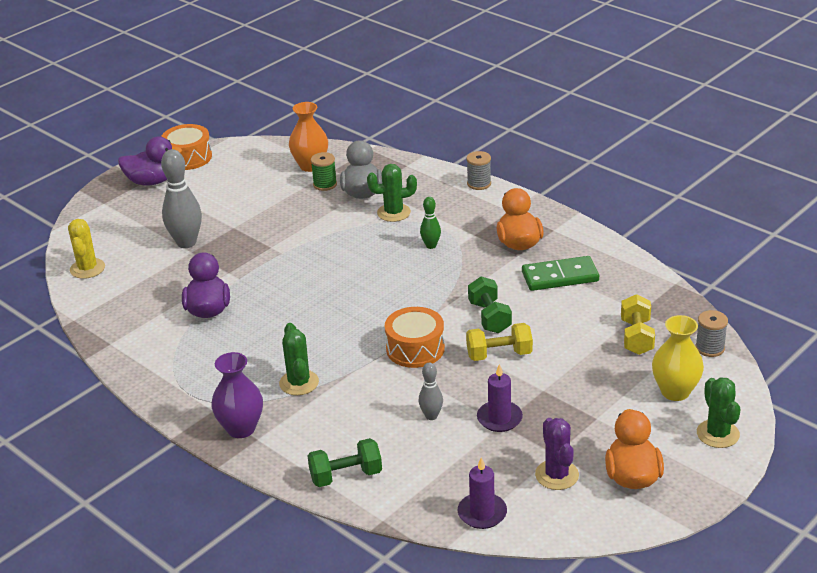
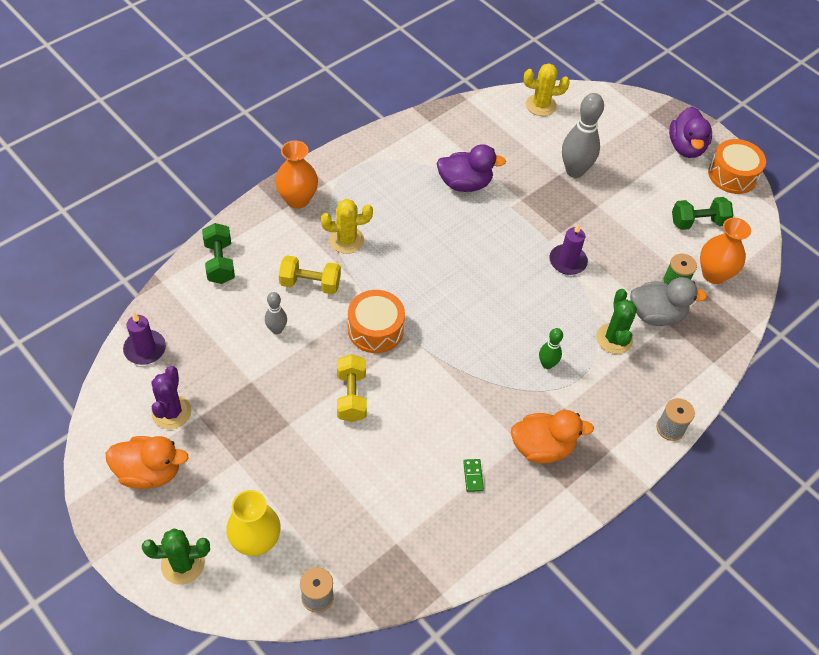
camera: 90 degrees right, 20 degrees up
purple vase [211,352,263,438] -> orange vase [275,141,318,209]
green cactus [279,323,319,395] -> yellow cactus [321,199,373,254]
green dumbbell [468,276,512,333] -> green dumbbell moved to [672,197,733,230]
purple candle [477,364,523,432] -> purple candle moved to [549,224,588,275]
green domino [522,256,599,291] -> green domino [463,459,484,492], size x0.43
purple cactus [535,418,579,490] -> purple cactus turned 75 degrees counterclockwise [151,366,191,429]
yellow dumbbell [621,294,655,355] -> yellow dumbbell moved to [279,255,341,294]

